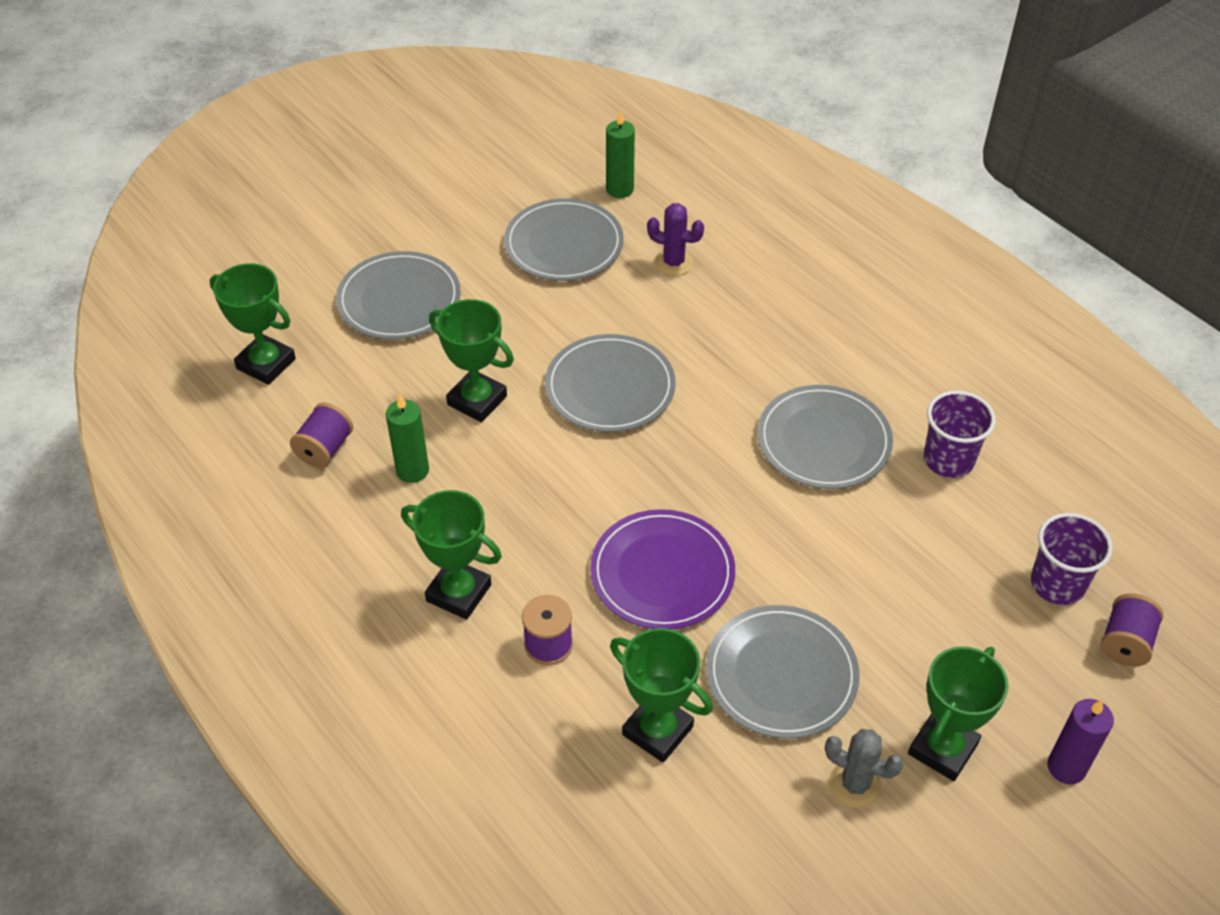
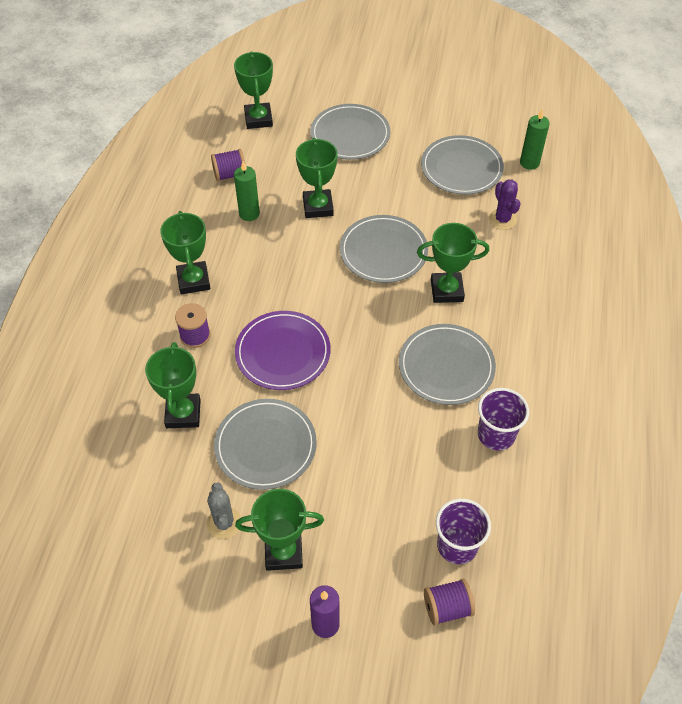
camera: 50 degrees right, 5 degrees up
none -> green trophy [417,223,489,303]

